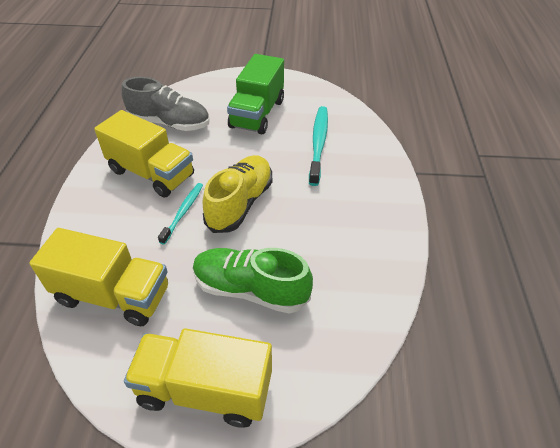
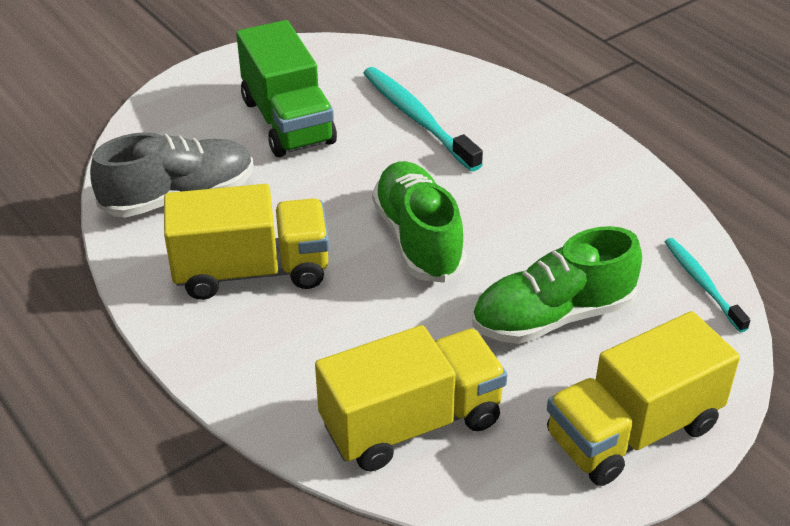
camera: 40 degrees left, 5 degrees down
turquoise toothbrush [158,183,203,245] -> turquoise toothbrush moved to [665,238,751,332]
yellow shoe [203,155,272,233] -> green shoe [372,161,466,283]

